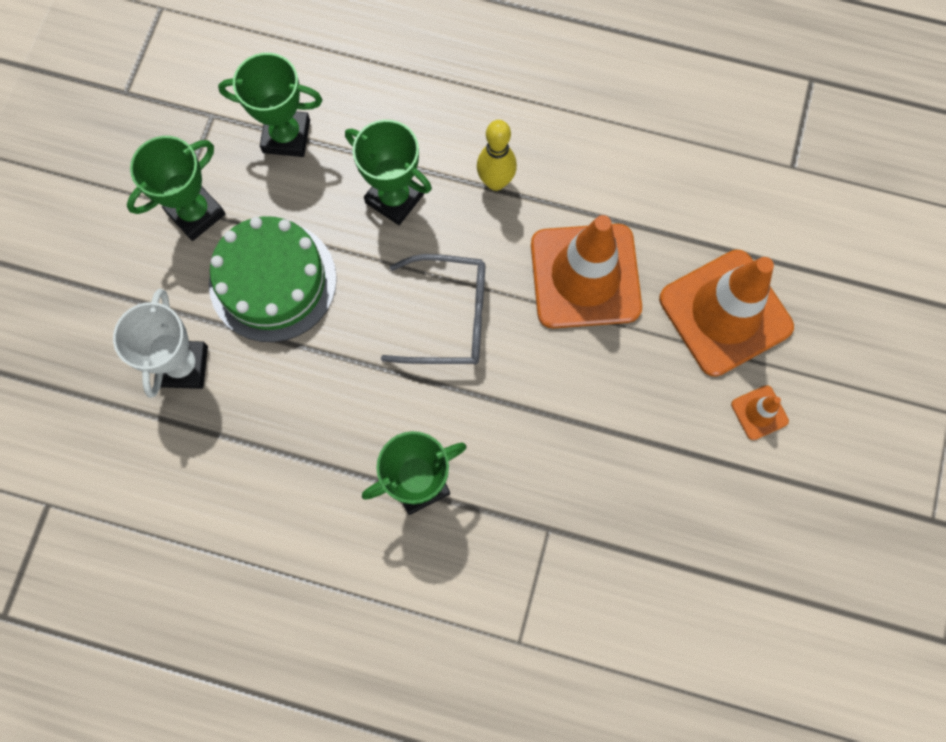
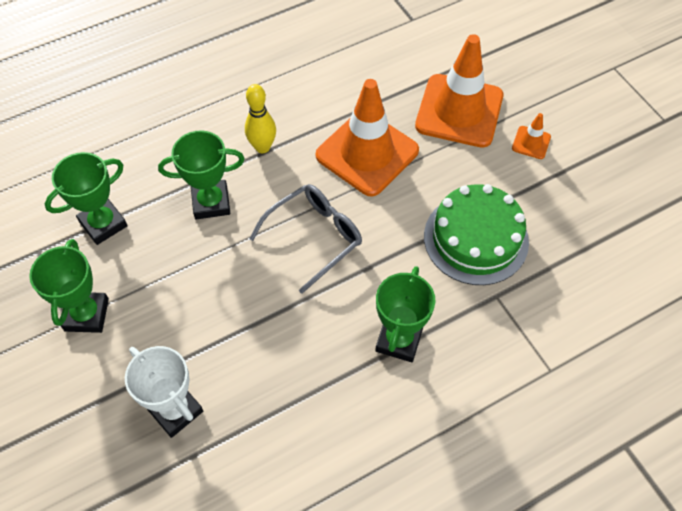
camera: 45 degrees left, 15 degrees down
green cake [209,216,337,342] -> green cake moved to [424,184,529,285]

